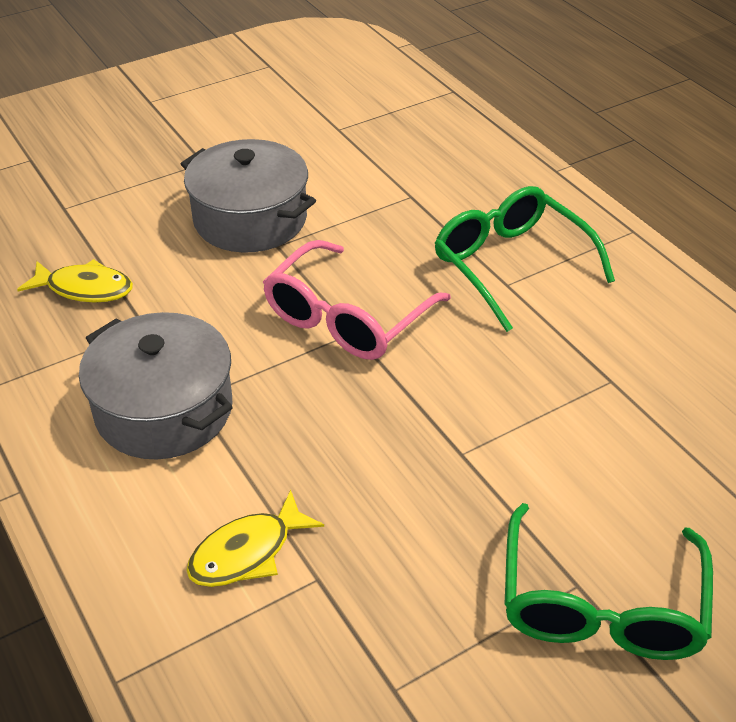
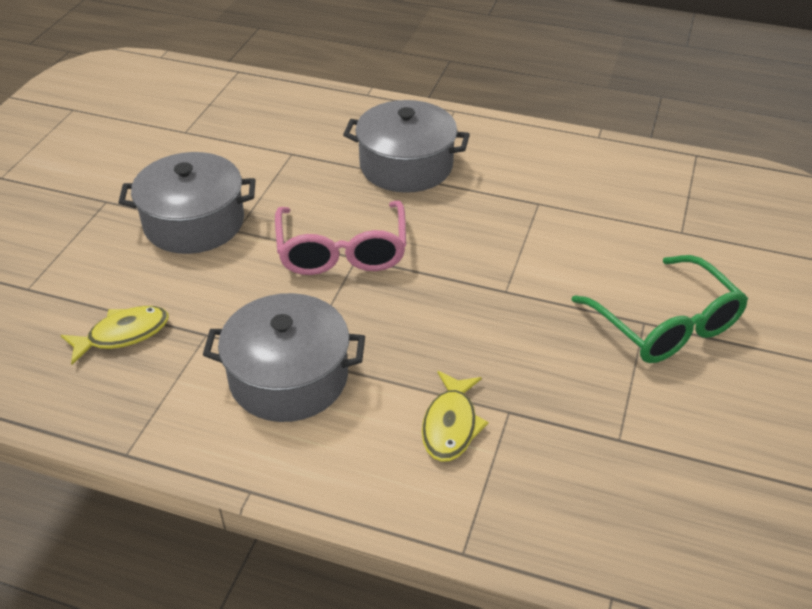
camera: 40 degrees left, 0 degrees up
green glasses [435,186,615,332] -> grey pot [343,100,470,193]

